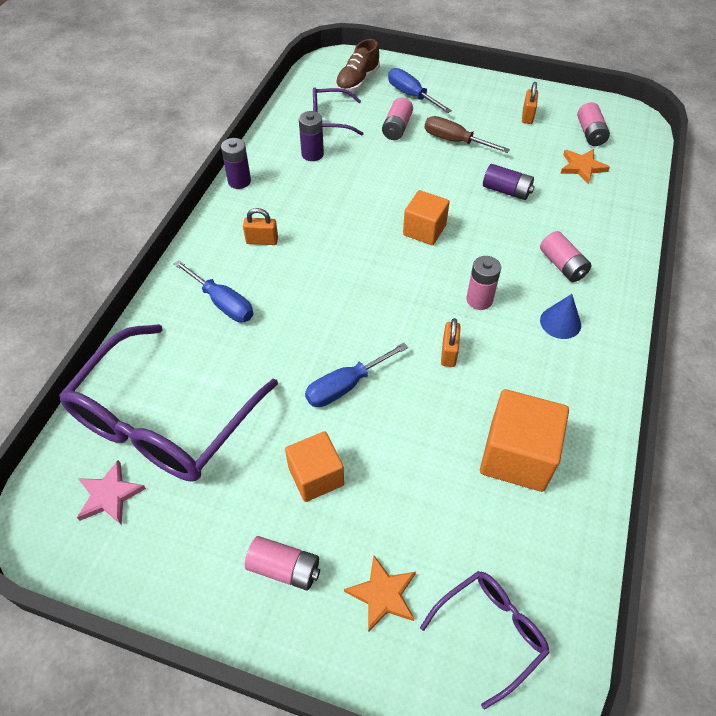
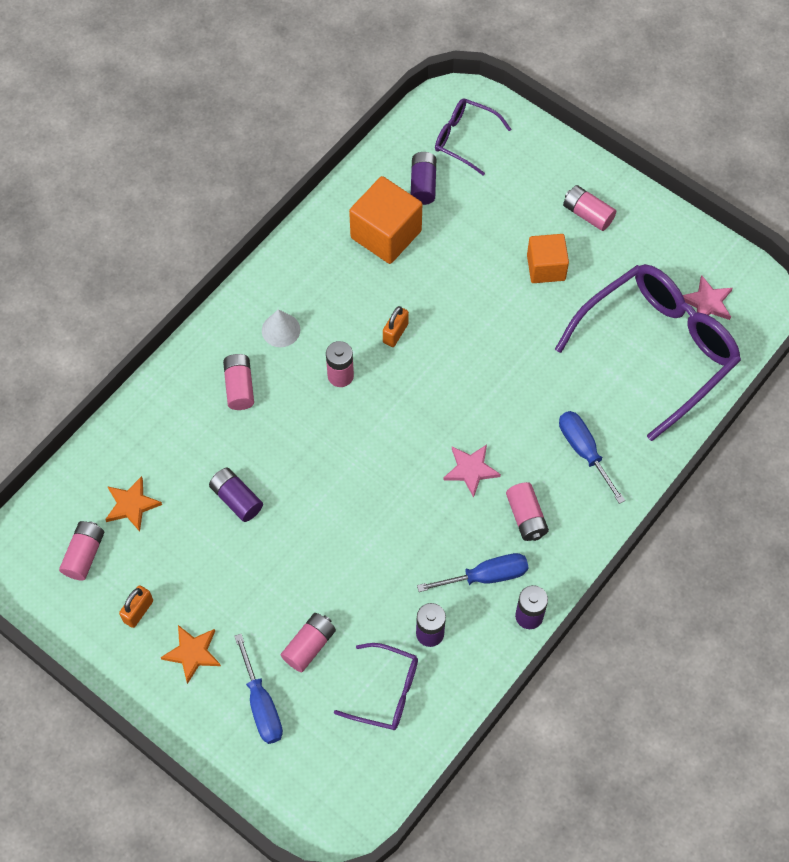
camera: 160 degrees left, 10 degrees up
orange padlock [243,208,278,245] -> pink battery [506,482,549,541]
blue screwdriver [305,343,408,407] -> blue screwdriver moved to [417,553,529,592]
brown shoe [335,39,380,92] -> none
orange star [344,555,416,633] -> orange star moved to [161,625,221,684]
orange cube [403,190,450,245] -> none
purple glasses [420,571,549,709] -> purple glasses turned 45 degrees clockwise [435,98,511,176]
brown screwdriver [425,116,510,153] -> none
blue cone [540,294,581,339] -> white cone [262,309,300,347]
none -> purple battery [411,152,436,205]
none -> pink star [443,444,501,498]

